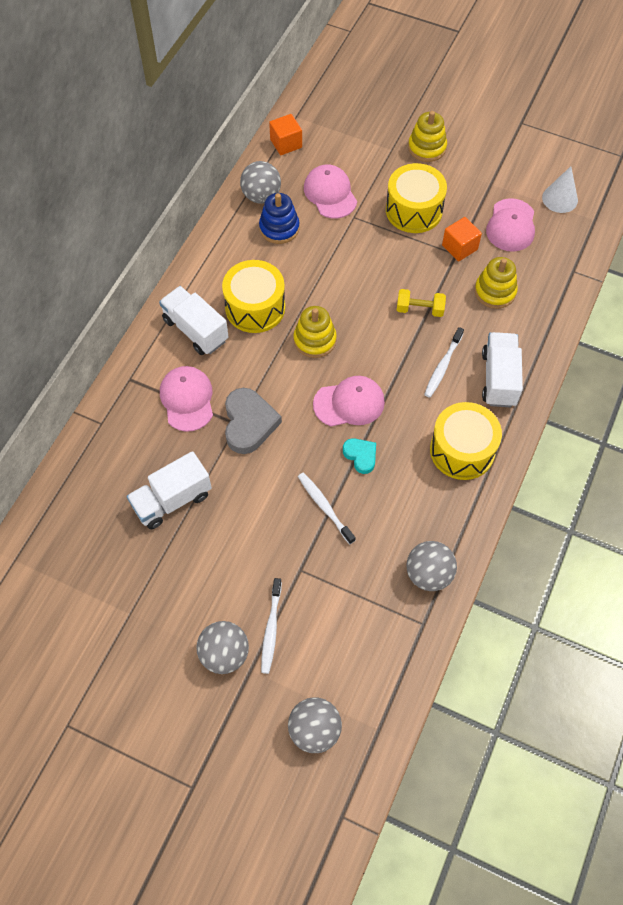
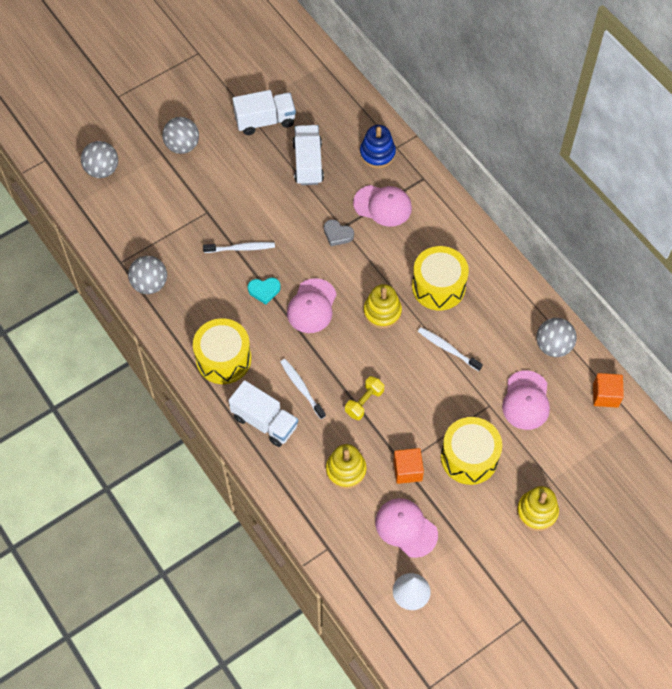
camera: 120 degrees right, 0 degrees up
white truck [159,286,229,355] -> white truck moved to [233,90,296,135]
grey heart [225,388,282,454] -> grey heart [324,219,354,246], size x0.57
blue stacking toy [259,193,299,244] -> blue stacking toy moved to [360,125,396,168]
white toothbrush [261,578,282,674] -> white toothbrush moved to [418,327,483,371]
pink cap [304,164,357,218] -> pink cap turned 90 degrees clockwise [502,370,550,430]

